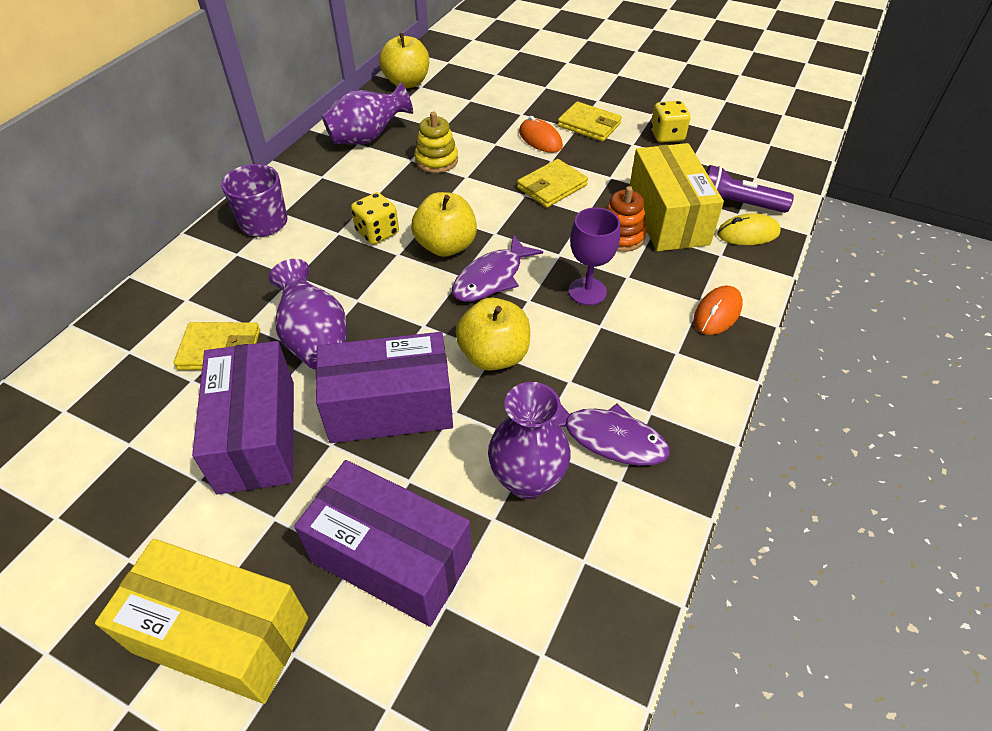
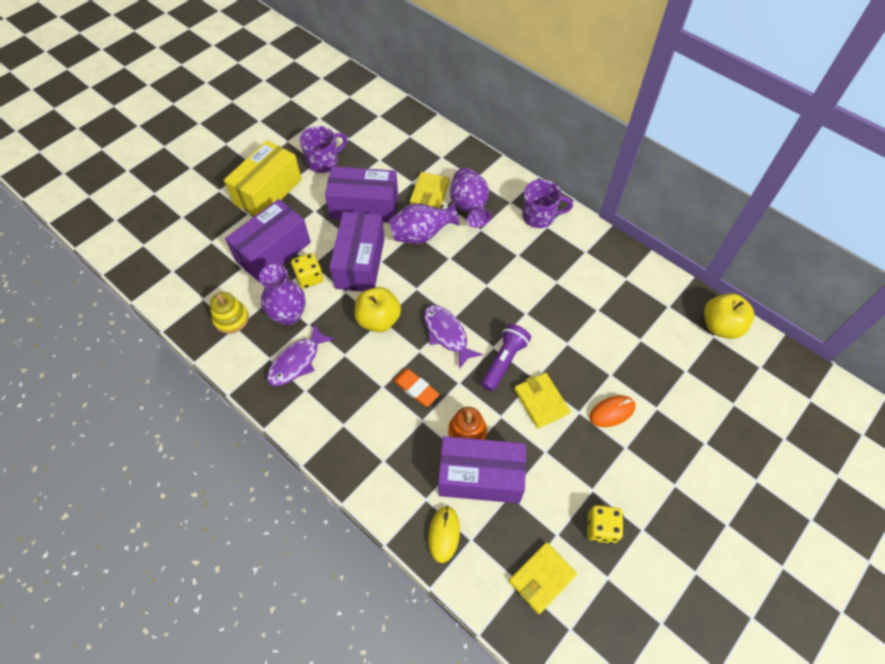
camera: 105 degrees right, 10 degrees up
purple vase [322,82,413,144] -> purple vase moved to [450,168,491,228]
yellow dice [351,192,399,245] -> yellow dice moved to [291,253,324,289]
yellow apple [411,192,477,257] -> none
yellow stacking toy [415,112,458,173] -> yellow stacking toy moved to [210,292,249,334]
yellow wallet [557,101,622,142] -> yellow wallet moved to [509,542,577,614]
purple goblet [568,207,620,305] -> orange eraser [393,369,439,407]
yellow box [629,143,724,251] -> purple box [438,436,526,503]
orange mouse [694,286,743,335] -> none
purple flashlight [706,165,794,213] -> purple flashlight moved to [481,324,531,391]
none -> purple mug [300,126,347,173]

